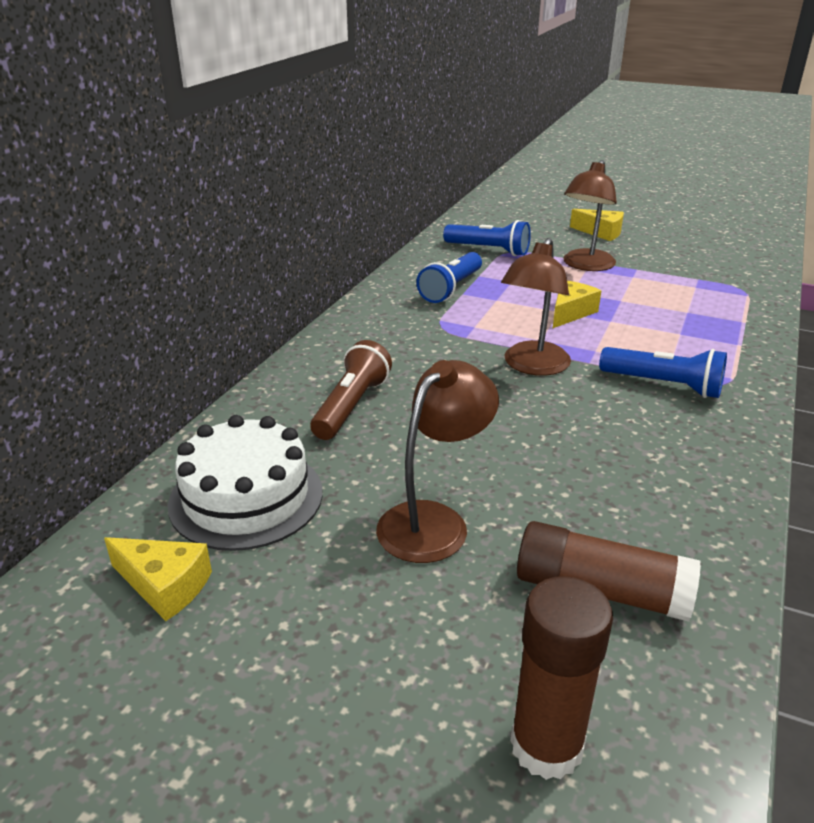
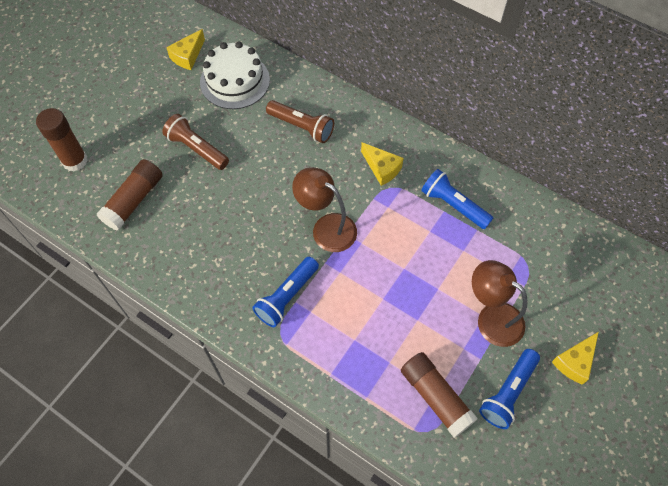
camera: 100 degrees right, 30 degrees up
brown lamp [376,360,499,563] -> brown flashlight [162,114,229,170]
blue flashlight [443,220,531,256] -> blue flashlight moved to [479,349,540,429]
yellow cheese [553,281,601,328] -> yellow cheese moved to [361,142,404,186]
none -> brown glue stick [401,352,478,438]

